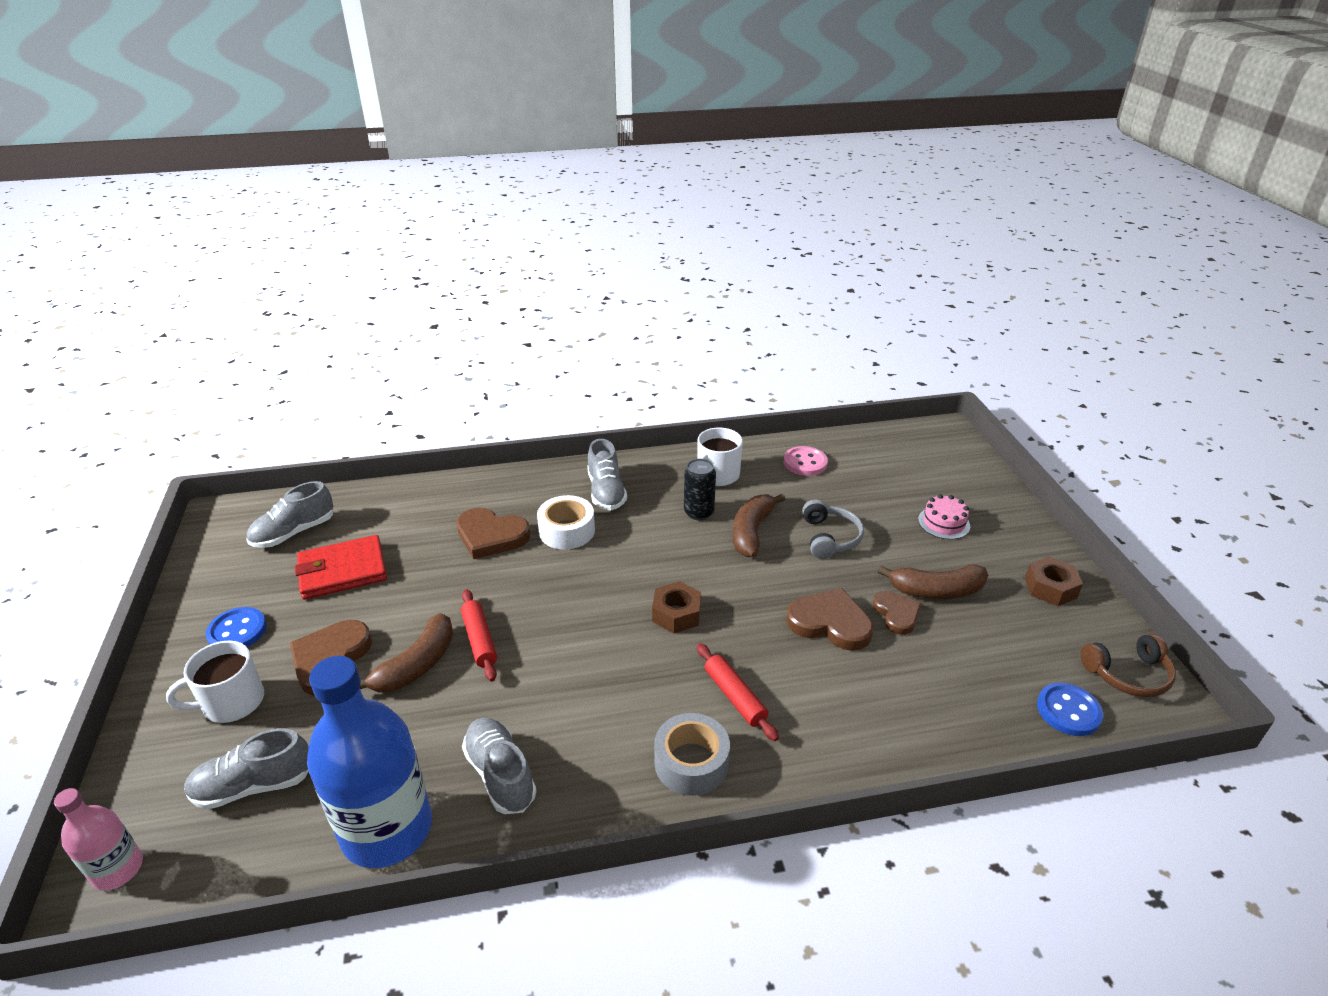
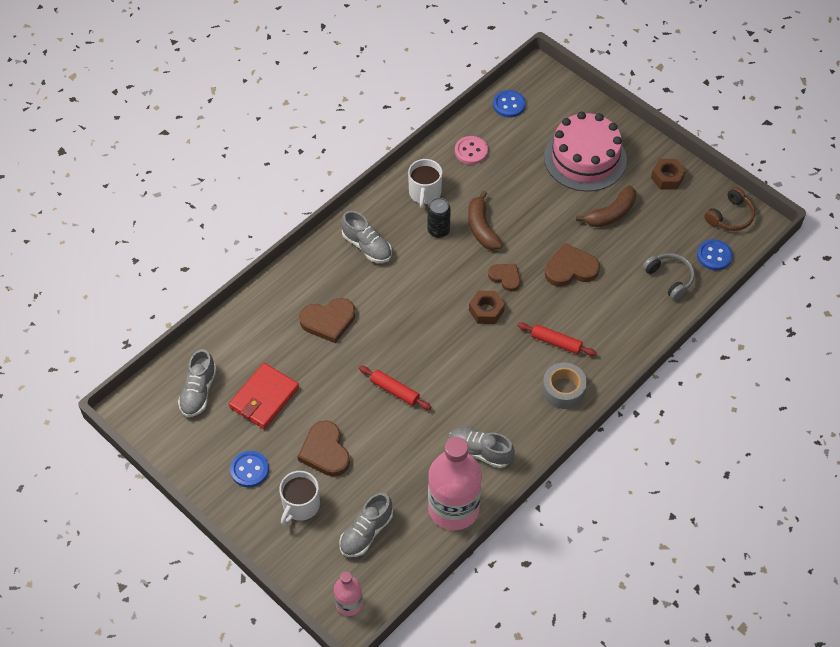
camera: 35 degrees left, 20 degrees up
blue bottle [307,656,432,868] -> pink bottle [428,437,482,530]
brown banana [360,613,453,693] -> none
white tape [537,495,595,549] -> none
grey headphones [802,499,864,559] -> grey headphones moved to [643,253,695,300]
brown heart [873,591,922,635] -> brown heart moved to [488,264,520,291]
pink cake [918,494,970,539] -> pink cake [544,111,627,192], size x2.33
none -> blue button [493,90,526,118]

